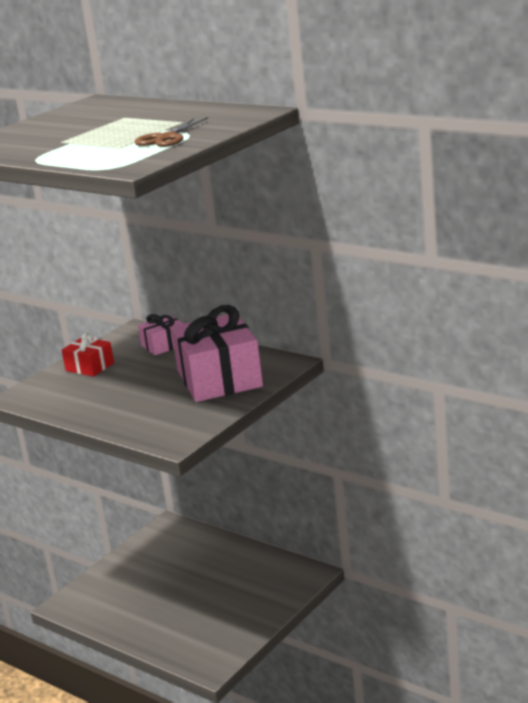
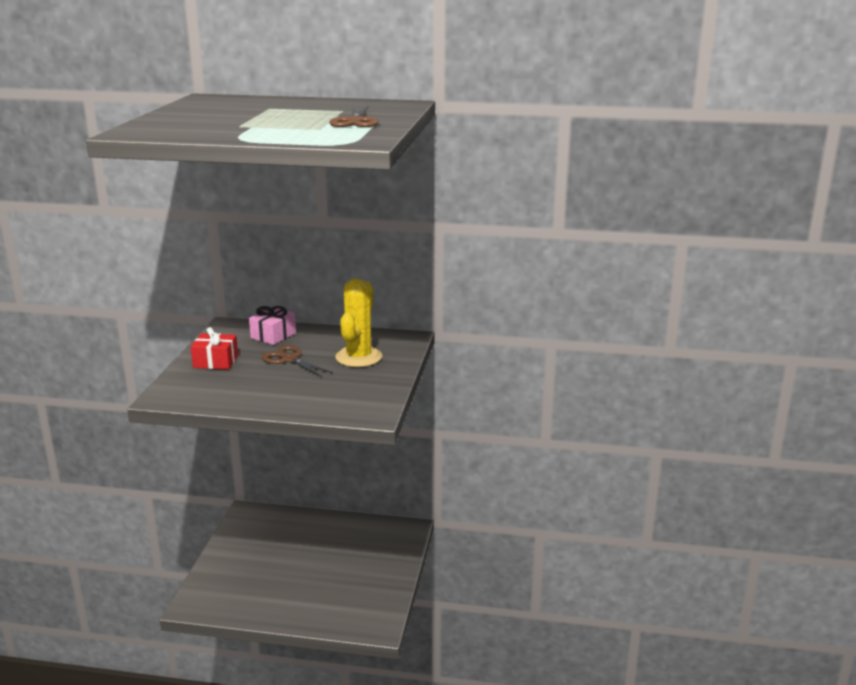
camera: 30 degrees left, 0 degrees up
pink gift [171,305,263,402] -> yellow cactus [335,278,382,367]
none -> brown scissors [262,345,333,377]

